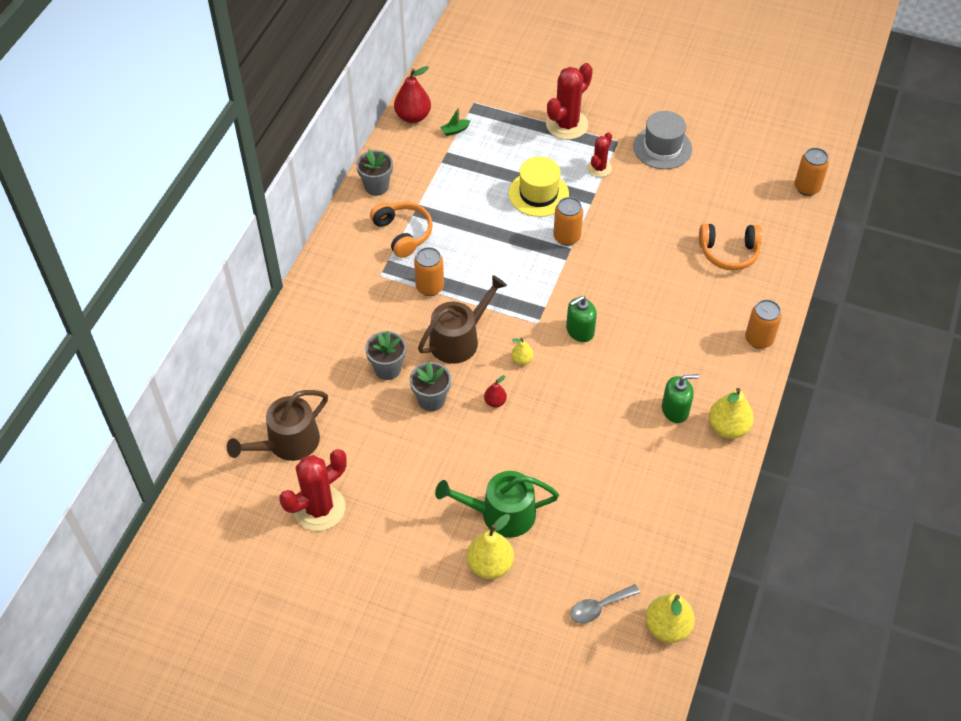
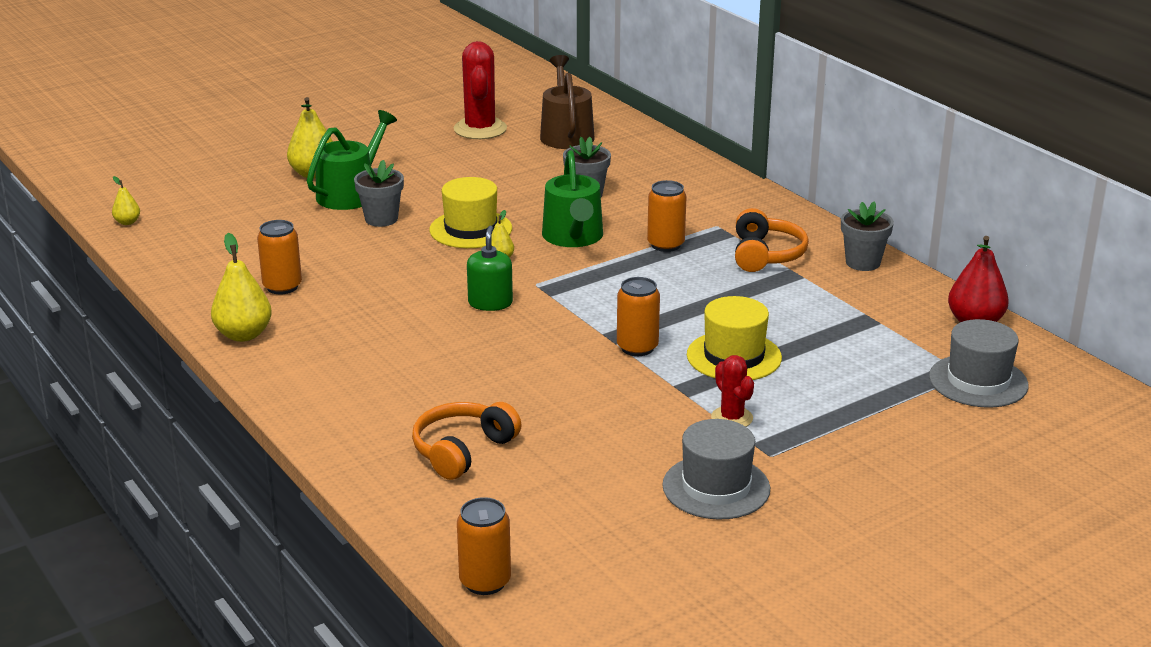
camera: 125 degrees right, 25 degrees down
orange headphones [370,202,433,258] -> orange headphones turned 90 degrees counterclockwise [735,208,809,272]
grey flower pot [410,361,451,411] -> grey flower pot moved to [354,160,404,227]
brown watering can [418,275,507,364] -> green watering can [542,150,603,247]
green boat [440,107,471,136] -> none
red pear [484,375,507,407] -> yellow hat [429,177,512,248]
red cactus [546,63,593,140] -> none
grey spoon [570,584,640,623] -> none
yellow pear [645,593,695,643] -> yellow pear [112,176,140,225], size x0.52
green soap dispenser [662,374,699,423] -> none
orange can [745,300,782,349] -> orange can moved to [257,220,302,294]
none -> grey hat [929,319,1029,408]

